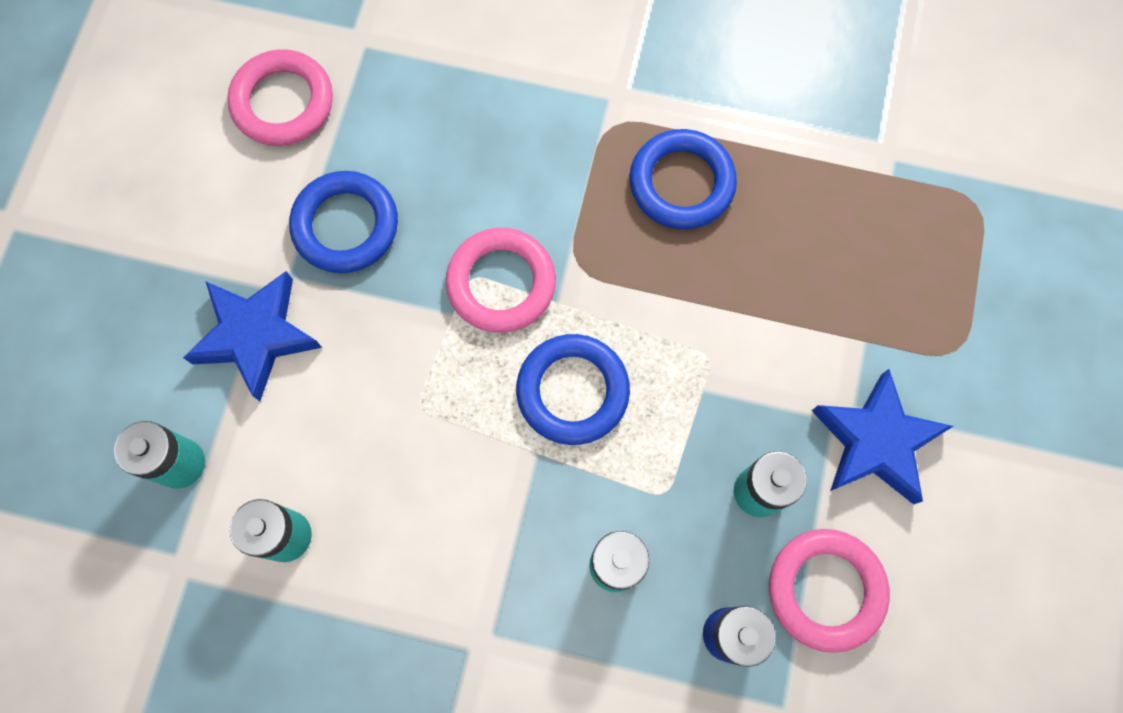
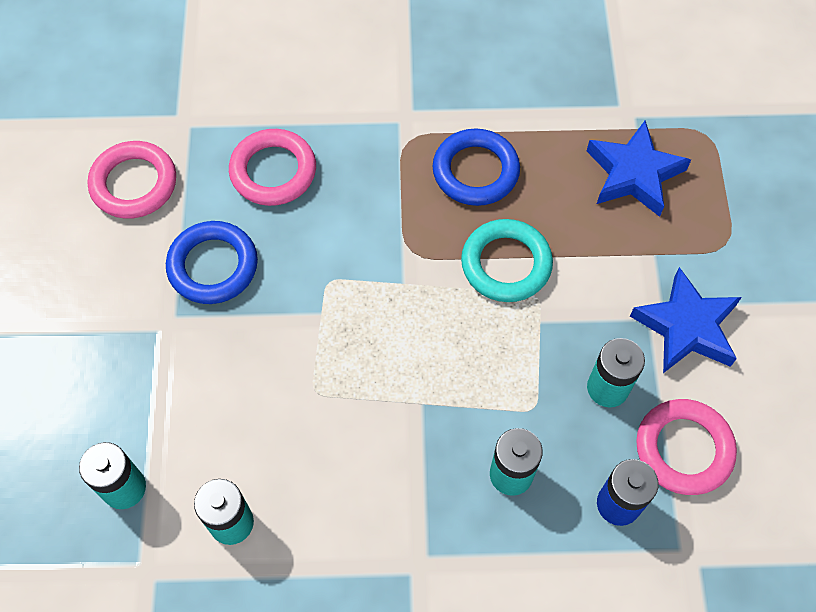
camera: 15 degrees left, 10 degrees down
blue star [183,271,322,401] -> blue star moved to [587,120,691,217]
pink ring [446,228,556,333] -> pink ring moved to [229,129,316,206]
blue ring [516,334,630,445] -> none
none -> turquoise ring [461,219,553,302]

